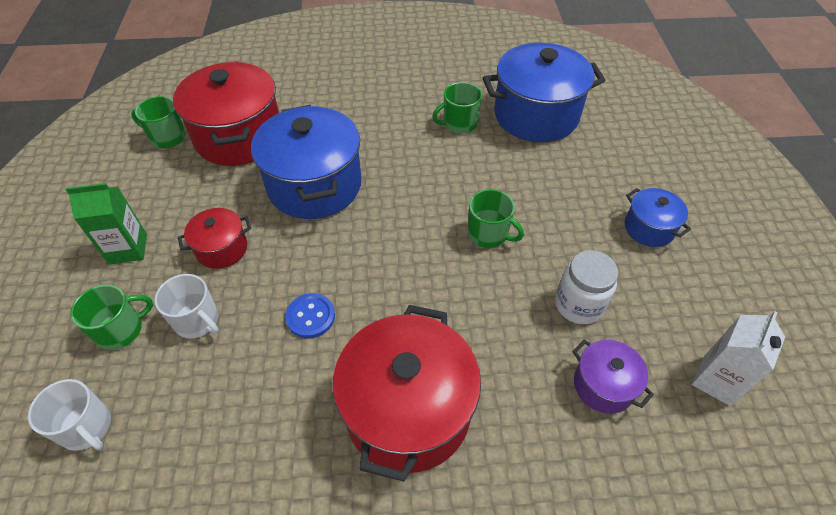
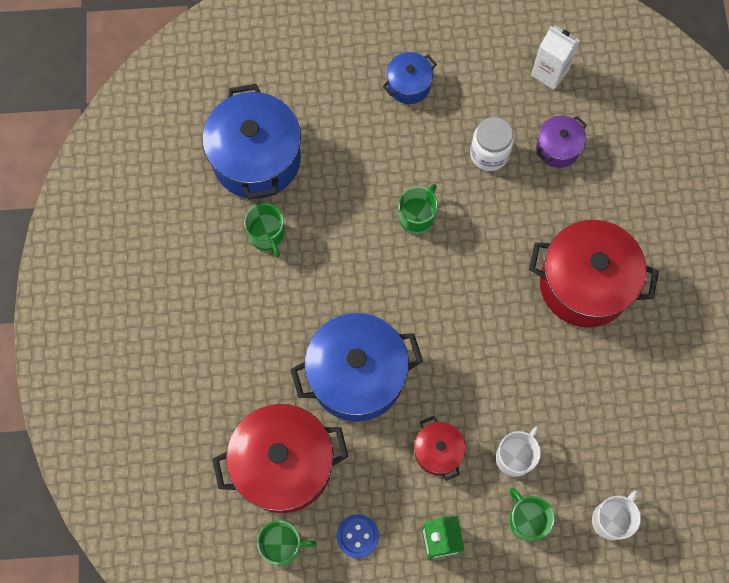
camera: 90 degrees left, 20 degrees up
green mug [131,96,186,148] -> green mug turned 105 degrees counterclockwise [257,520,317,565]
blue button [285,293,335,338] -> blue button moved to [337,514,379,558]

